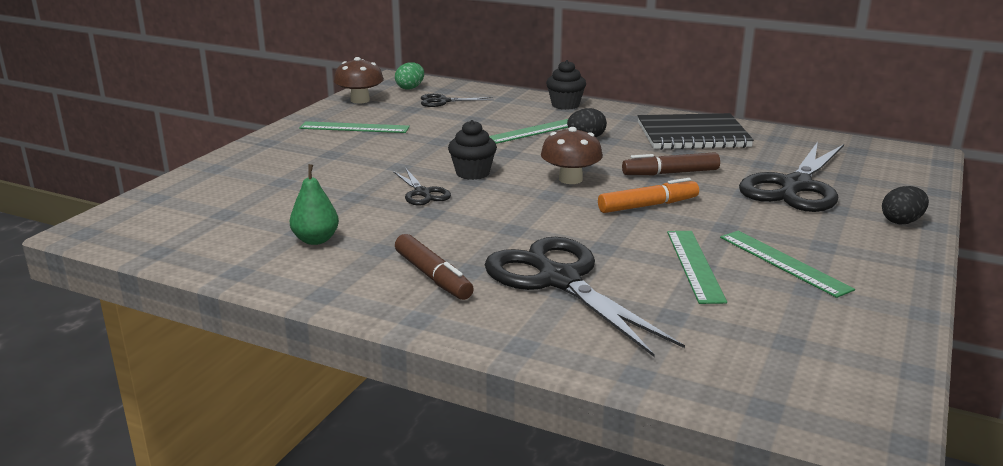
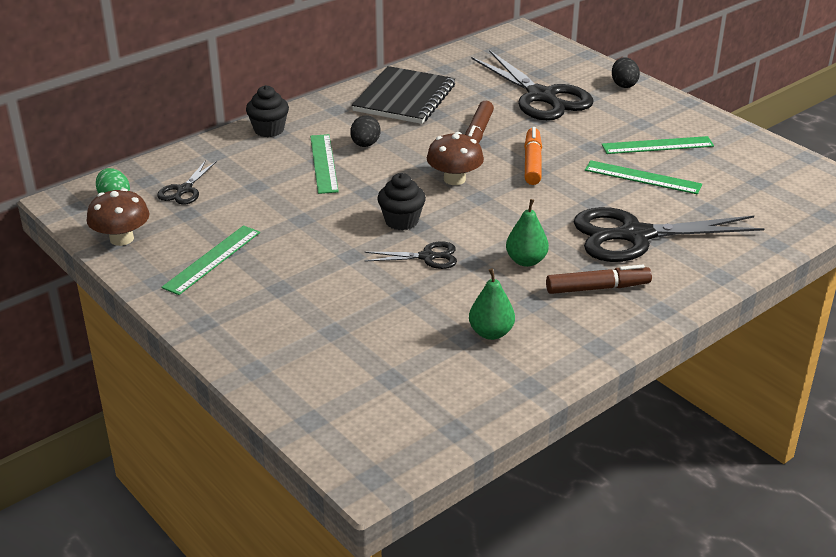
camera: 65 degrees left, 10 degrees up
none -> green pear [506,199,549,267]

